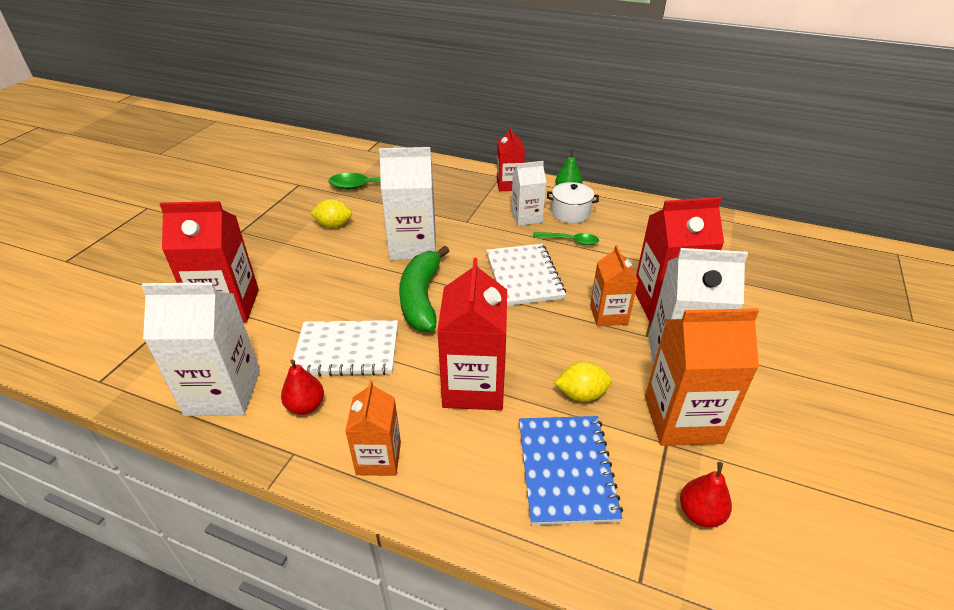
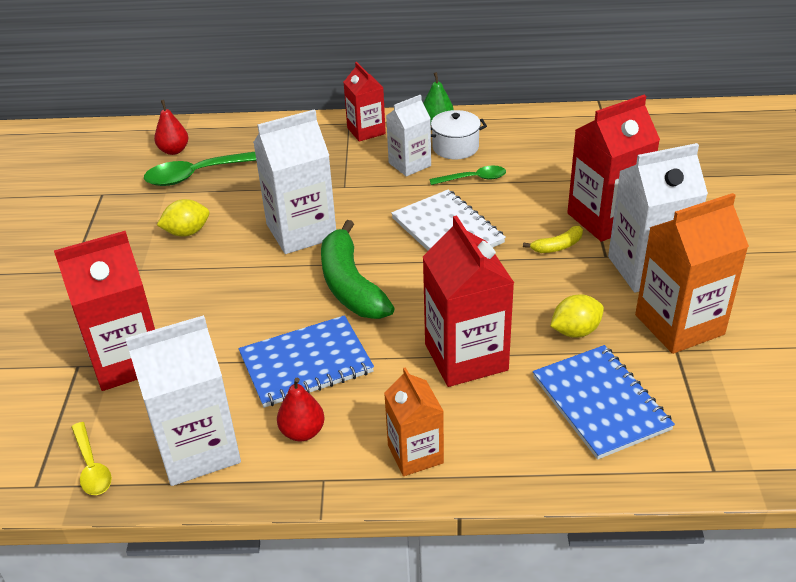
camera: 20 degrees left, 0 degrees up
white notebook [291,320,398,376] -> blue notebook [239,315,374,408]
orange carton [590,245,638,326] -> yellow banana [523,226,583,253]
red pear [680,462,732,528] -> red pear moved to [154,100,188,155]
none -> yellow spoon [71,422,112,495]

